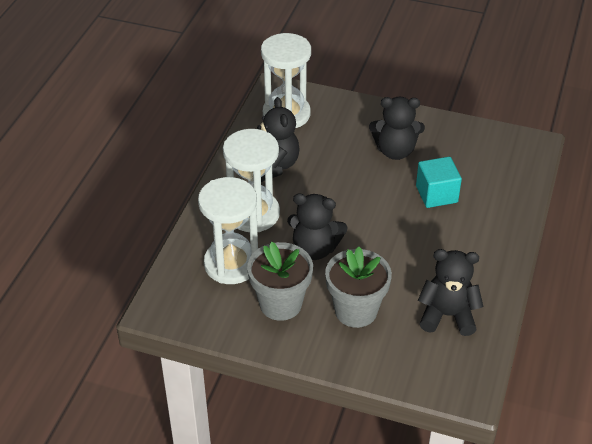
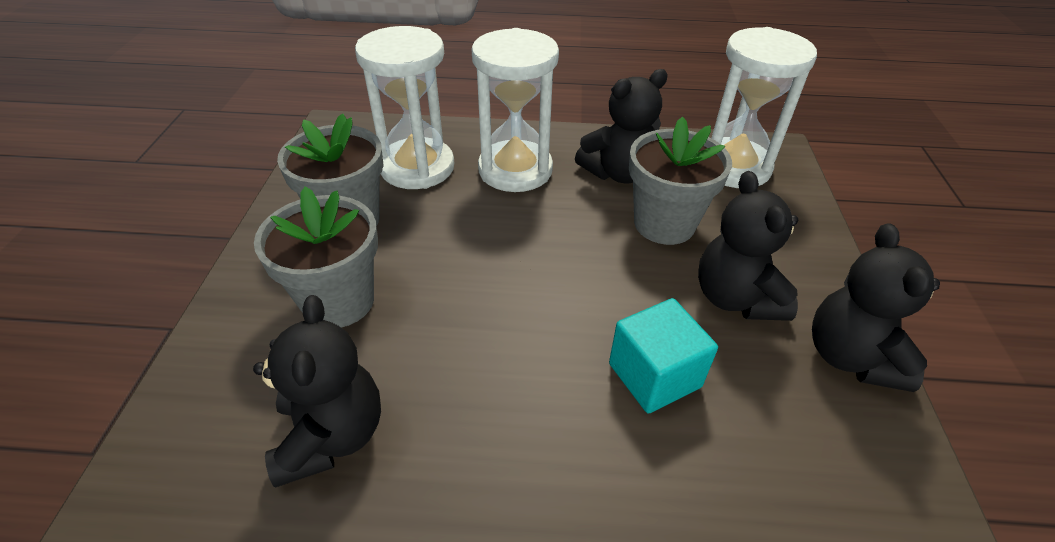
camera: 75 degrees right, 0 degrees up
black teddy bear [287,193,348,260] -> black teddy bear moved to [812,223,940,392]
none -> grey flower pot [629,117,732,245]

